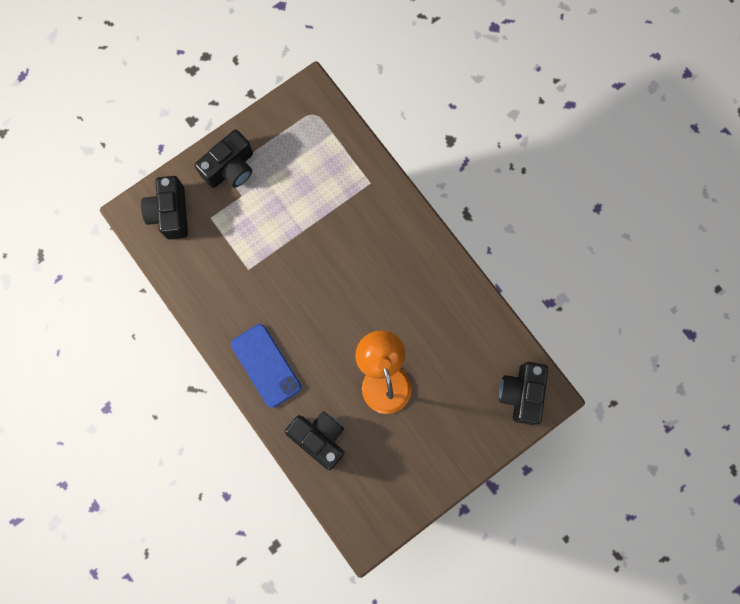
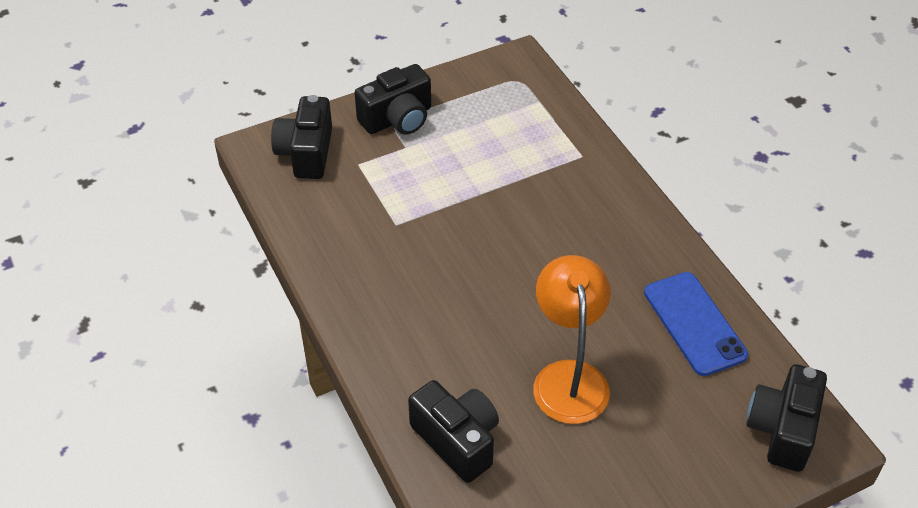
camera: 10 degrees right, 30 degrees down
blue phone [231,324,301,408] -> blue phone moved to [644,272,748,376]

